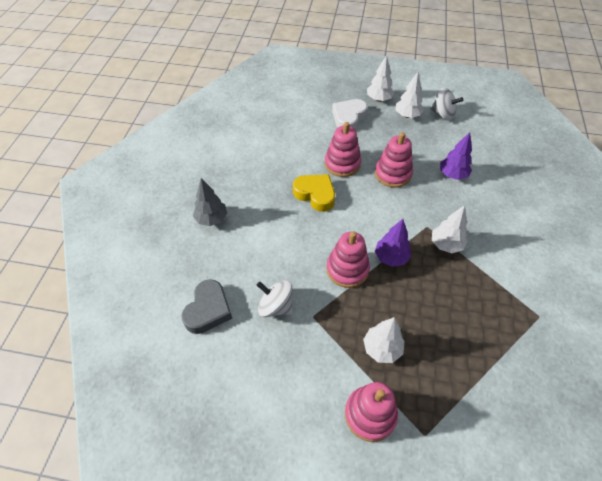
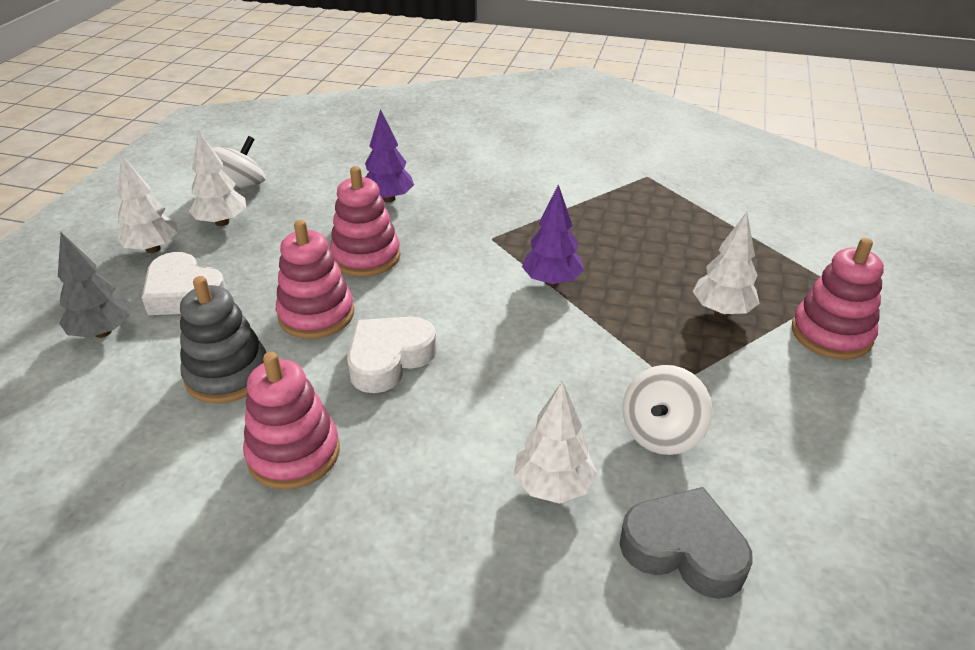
camera: 85 degrees left, 15 degrees down
grey tree [193,178,227,226] -> grey tree moved to [58,232,130,338]
yellow heart [293,174,335,212] -> white heart [347,316,437,393]
pink stacking toy [326,231,370,288] -> pink stacking toy moved to [243,352,340,490]
white tree [432,205,468,253] -> white tree moved to [514,380,597,504]
none -> grey stacking toy [180,276,266,403]

